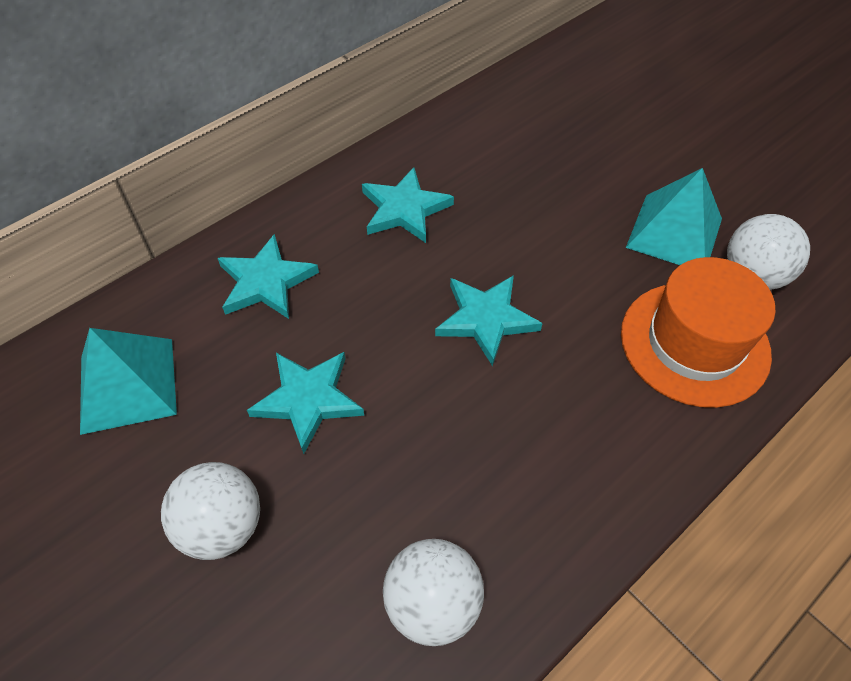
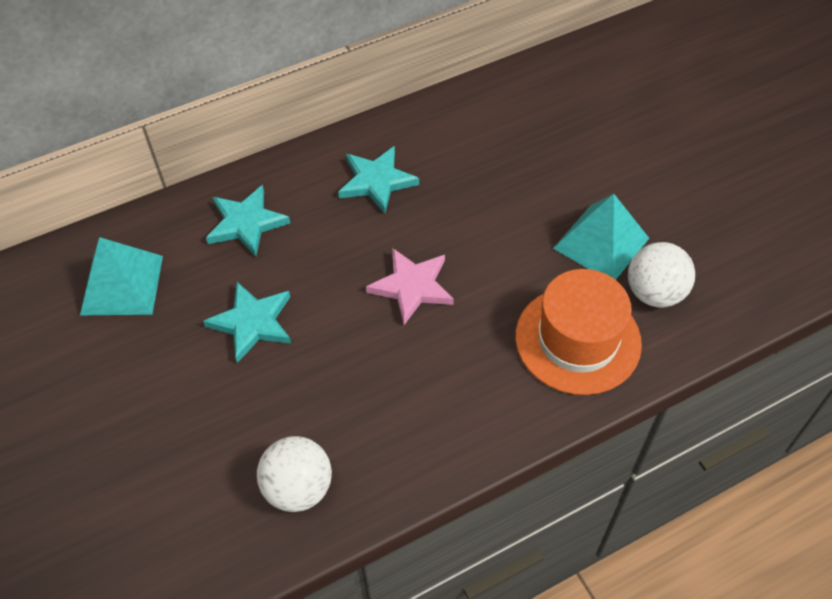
camera: 15 degrees right, 0 degrees up
white ball [161,462,260,560] -> none
turquoise star [435,275,543,366] -> pink star [366,248,454,325]

